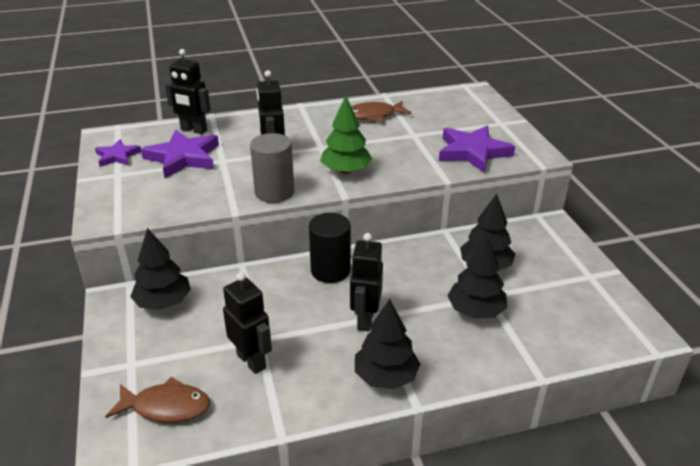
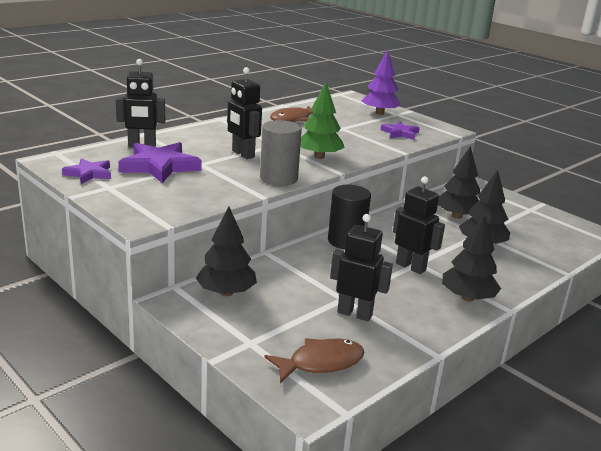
camera: 30 degrees left, 10 degrees down
black robot [350,233,383,331] -> black robot turned 150 degrees clockwise [393,176,445,274]
purple star [439,126,515,173] -> purple star [381,121,419,140], size x0.58
none -> purple tree [361,50,401,115]

